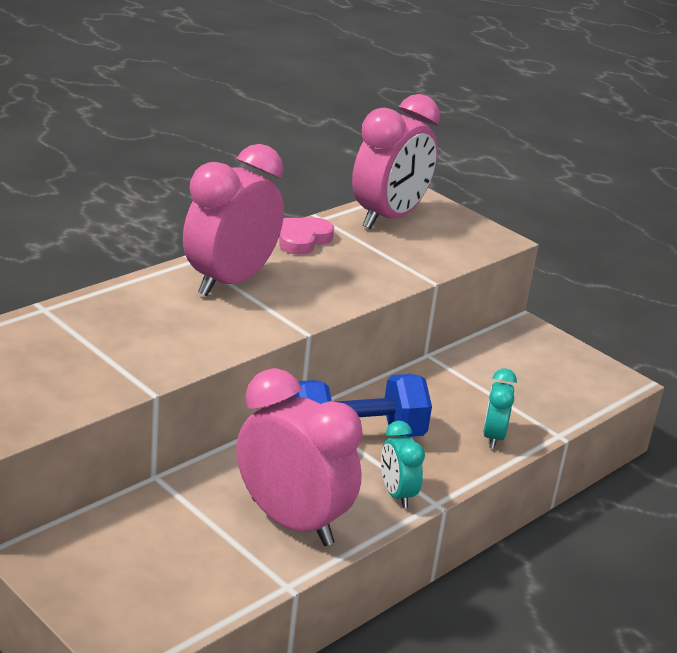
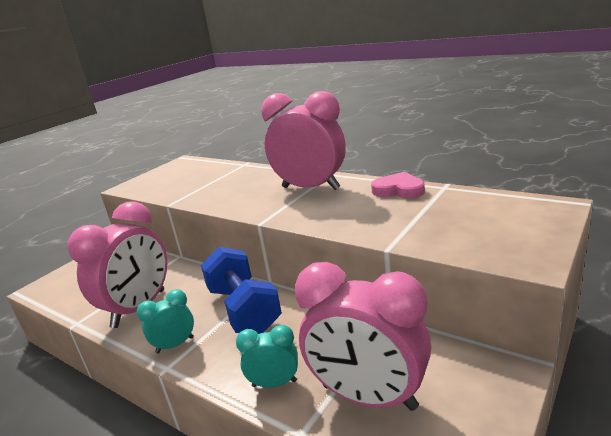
camera: 85 degrees right, 5 degrees down
pink clock [352,94,440,229] -> pink clock moved to [295,262,431,411]

